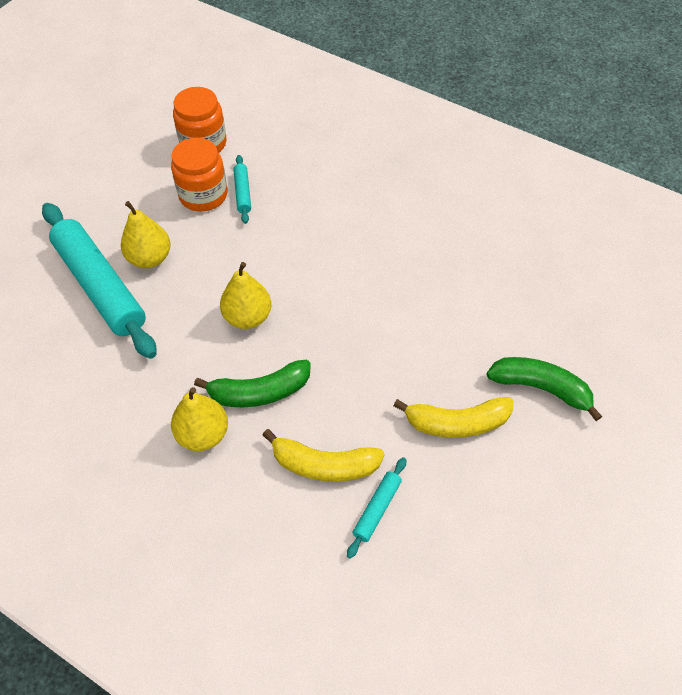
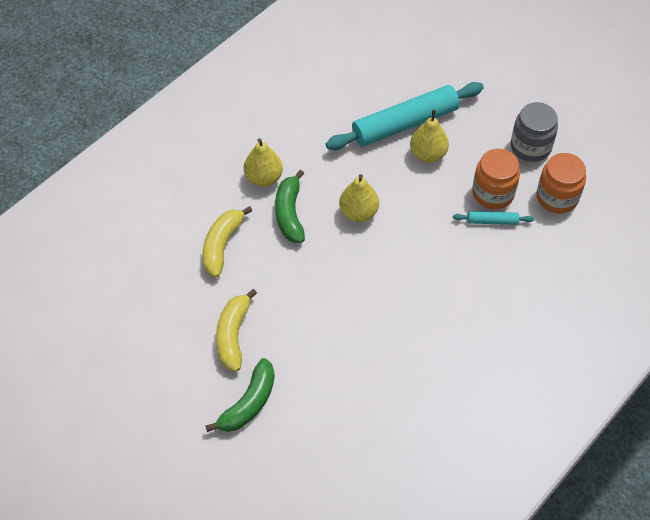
camera: 100 degrees right, 0 degrees up
turquoise rolling pin [347,457,406,559] -> none
none -> grey jar [511,102,558,162]

